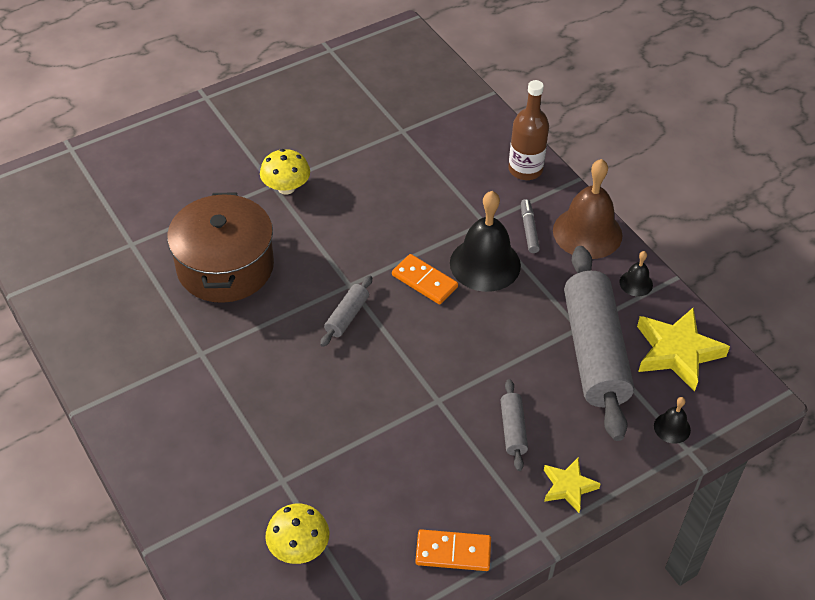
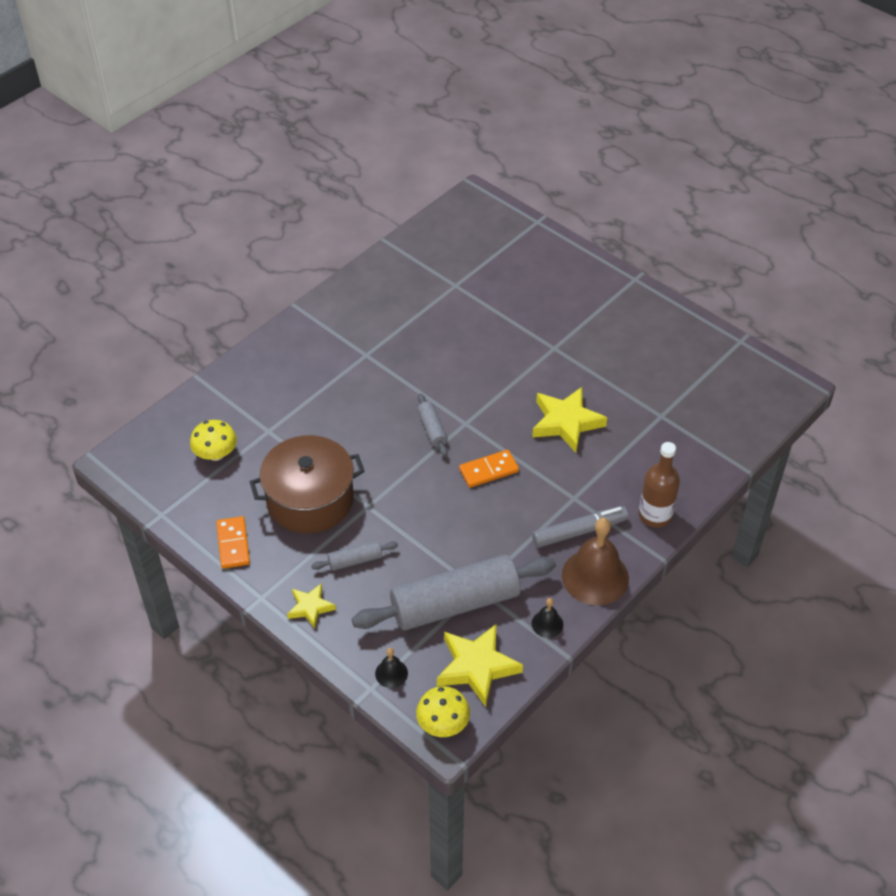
camera: 75 degrees right, 0 degrees up
brown pot [167,192,274,303] -> brown pot moved to [250,435,365,534]
yellow mushroom [260,149,310,195] -> yellow mushroom moved to [416,686,470,737]
grey rolling pin [320,276,372,347] -> grey rolling pin turned 60 degrees clockwise [417,394,448,456]
orange domino [392,254,458,305] -> orange domino turned 45 degrees clockwise [459,450,519,488]
black bell [450,191,521,292] -> none
grey marker [521,199,540,253] -> grey marker [532,506,628,548], size x1.60
none -> yellow star [532,387,607,452]

